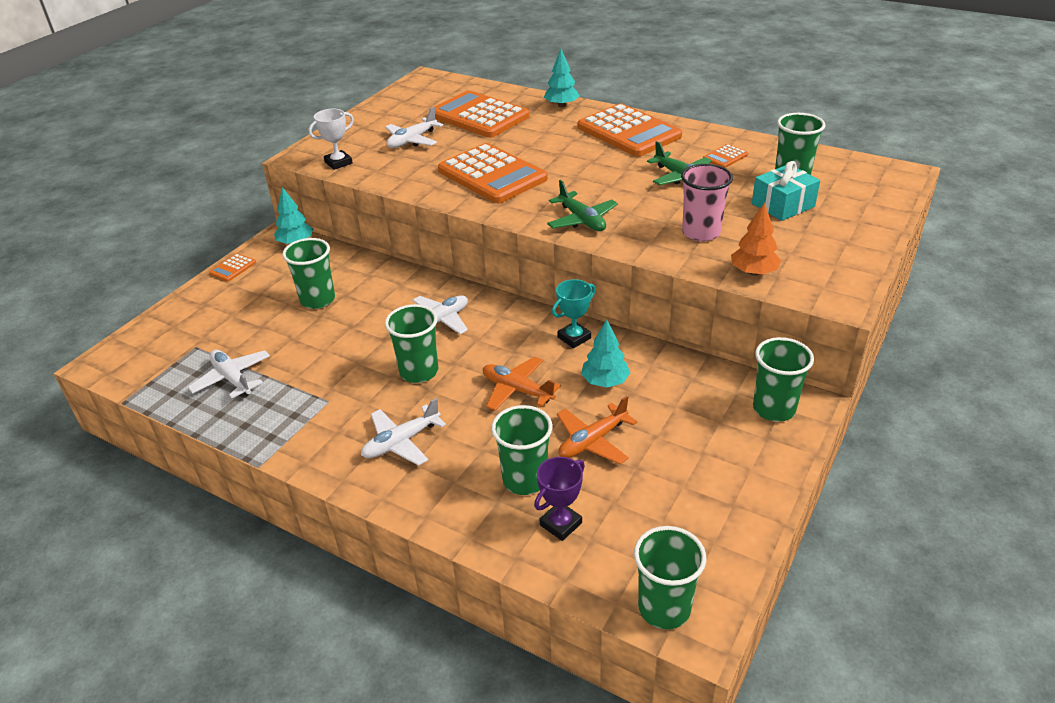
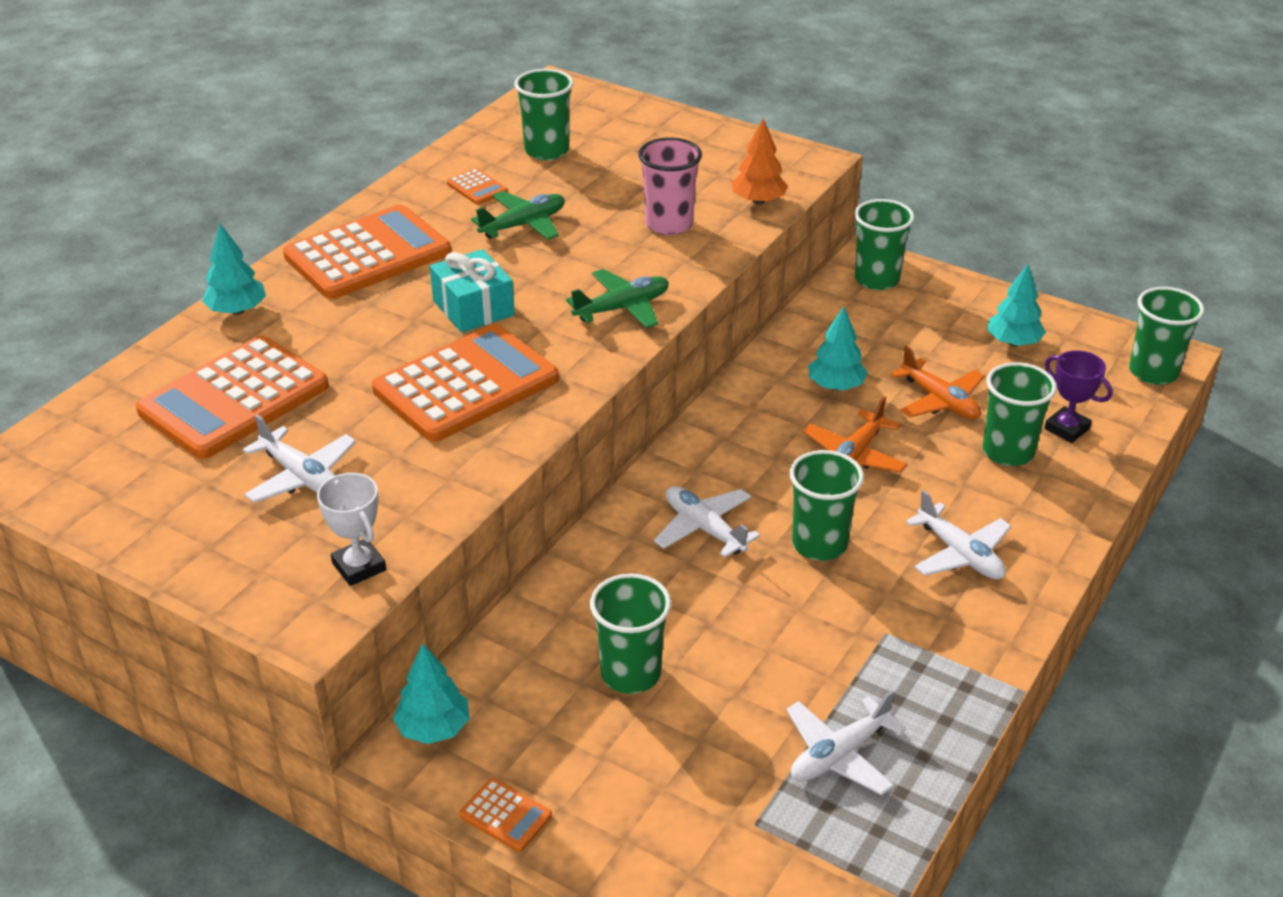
camera: 90 degrees left, 0 degrees up
turquoise trophy [552,279,596,348] -> none
turquoise gift [752,161,820,221] -> turquoise gift moved to [430,249,515,333]
none -> turquoise tree [987,264,1046,346]

